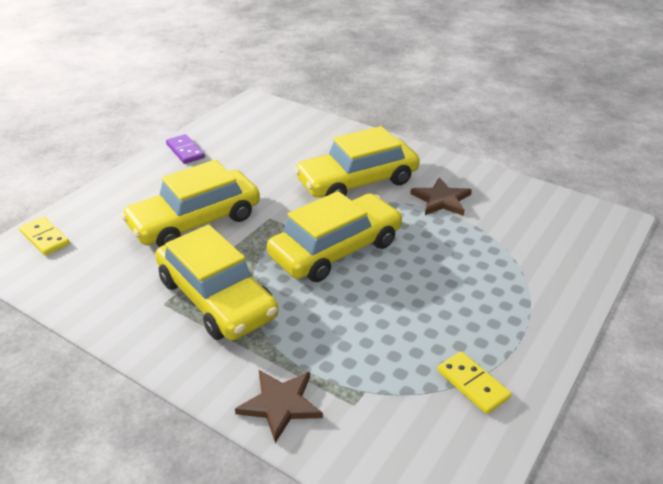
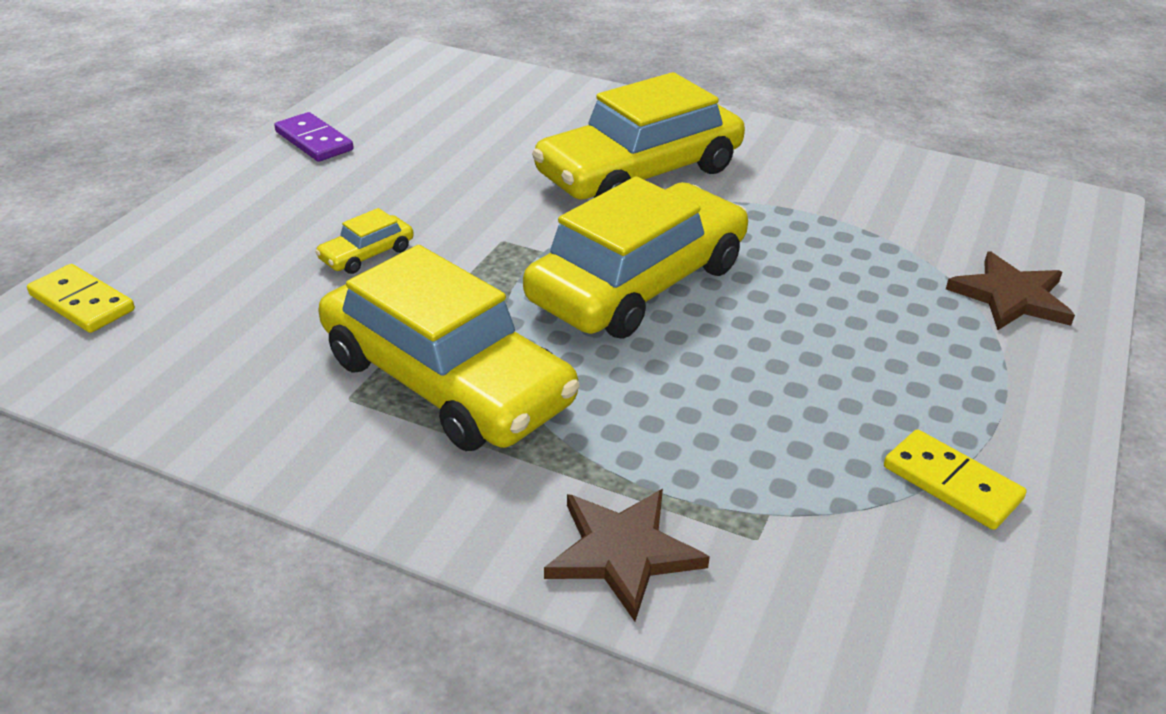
camera: 10 degrees left, 0 degrees up
yellow car [121,160,260,247] -> yellow car [315,208,414,274], size x0.40
brown star [410,177,472,216] -> brown star moved to [946,251,1075,330]

